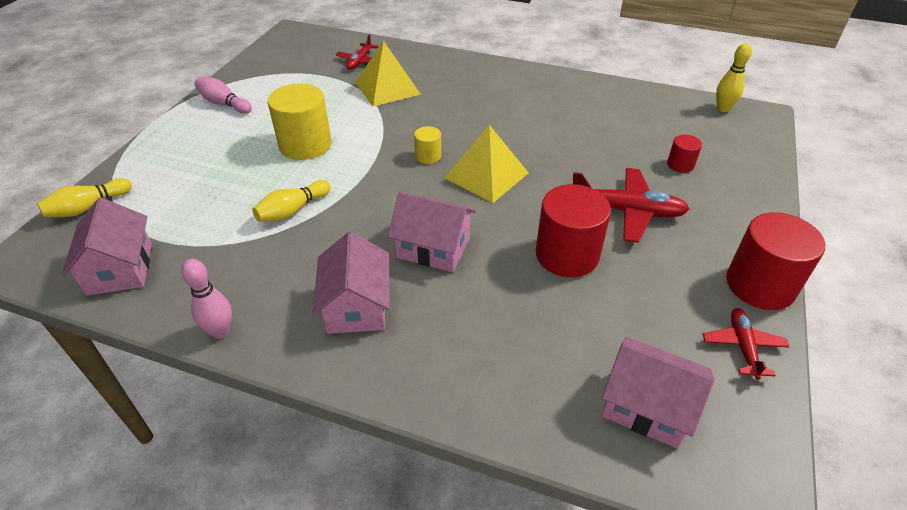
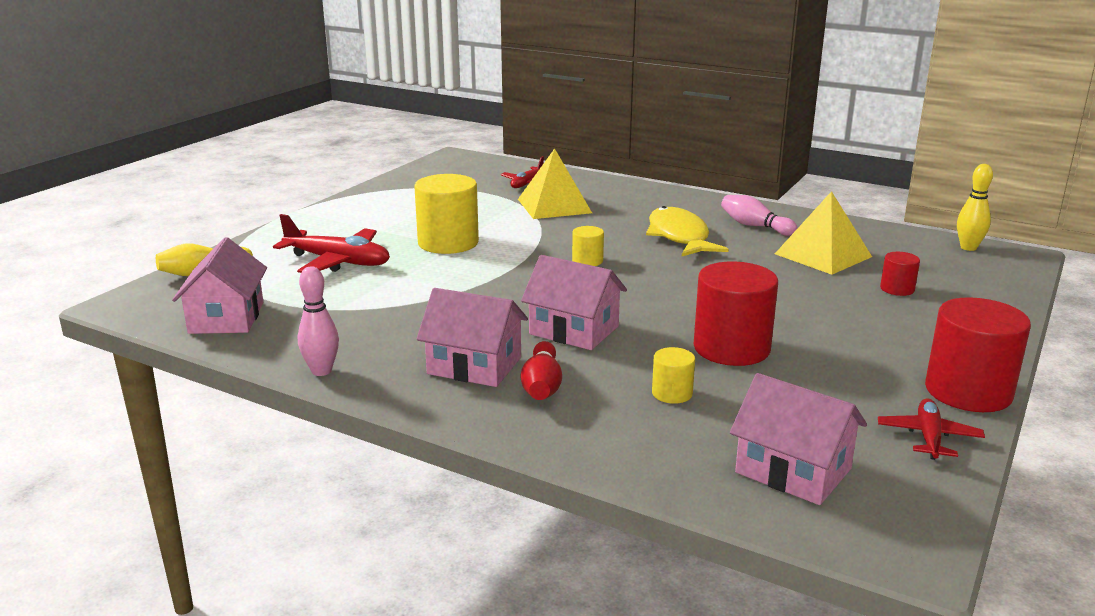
camera: 10 degrees right, 20 degrees down
pink bowling pin [195,77,252,114] -> pink bowling pin moved to [721,195,797,236]
yellow bowling pin [252,180,330,222] -> none
pink house [313,232,390,334] -> pink house turned 75 degrees counterclockwise [417,288,528,387]
yellow pyramid [445,125,529,203] -> yellow pyramid moved to [775,191,872,275]
red plane [573,168,689,243] -> red plane moved to [273,214,390,273]
none -> red bowling pin [521,341,562,400]
none -> yellow fish [646,206,729,256]
none -> yellow cylinder [652,347,695,404]

